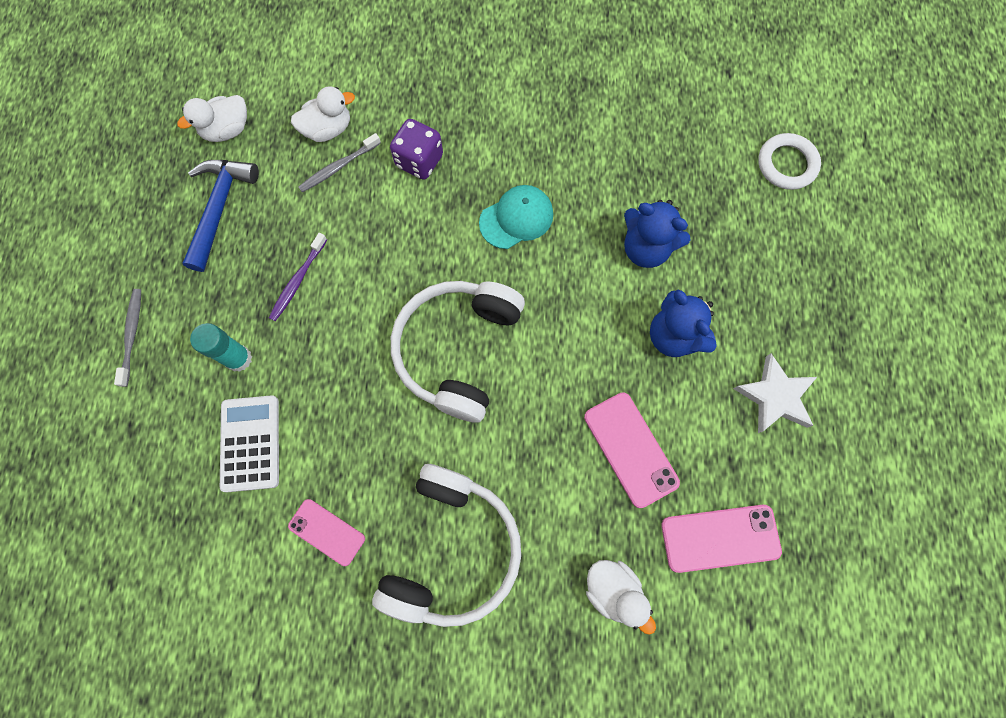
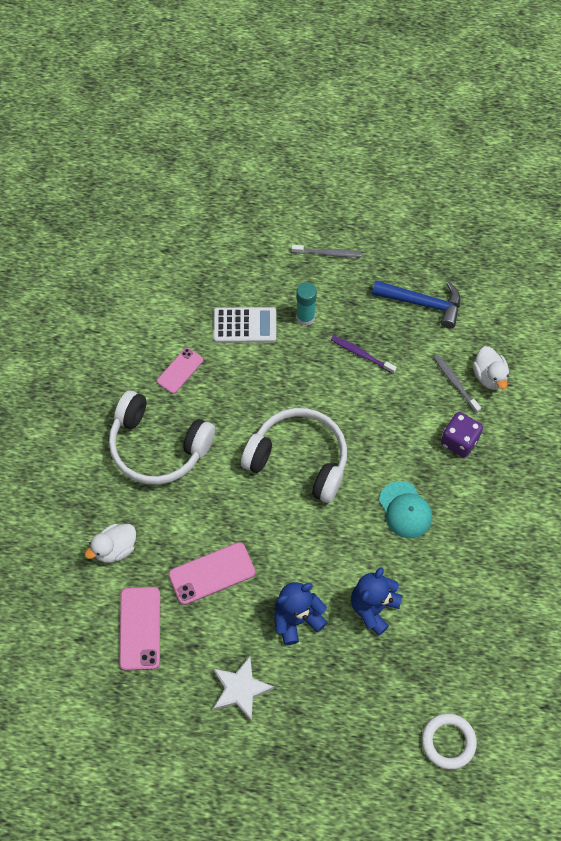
camera: 95 degrees right, 10 degrees down
white duck [177,95,247,142] -> none

